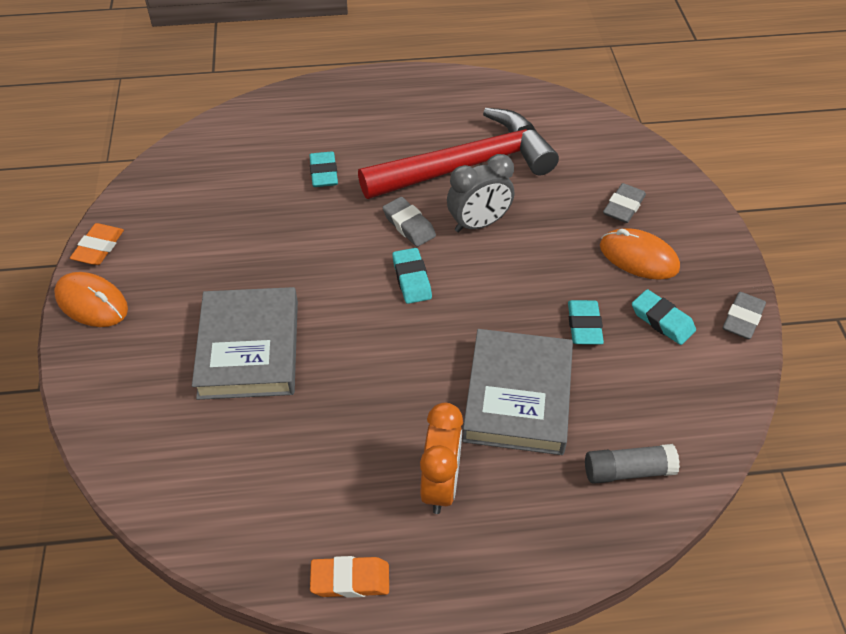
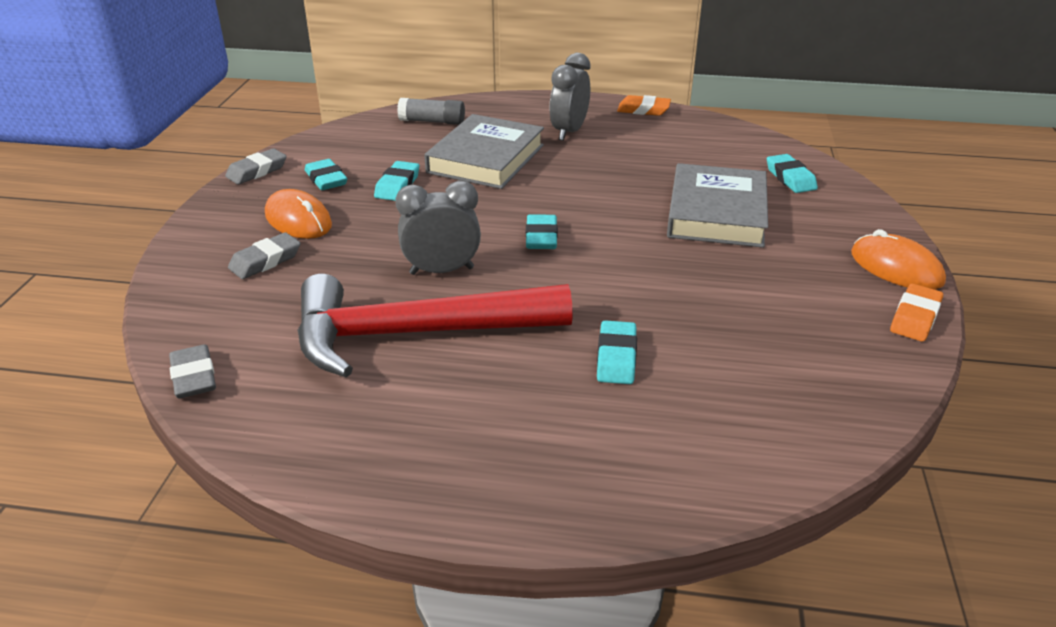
camera: 165 degrees left, 15 degrees down
grey eraser [383,197,436,247] -> grey eraser moved to [169,344,216,398]
orange clock [420,403,463,514] -> grey clock [549,53,590,141]
none -> turquoise eraser [767,154,818,193]

